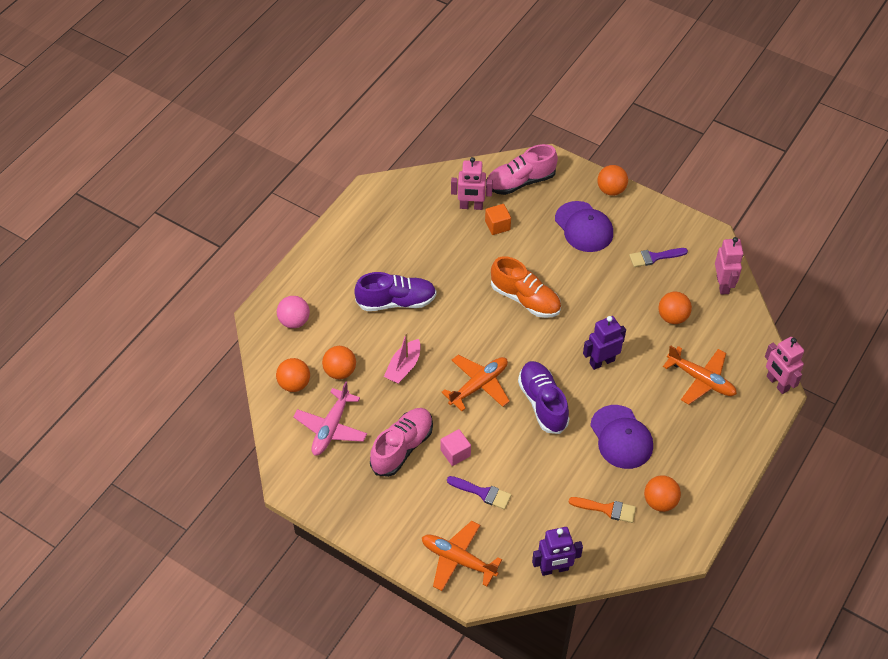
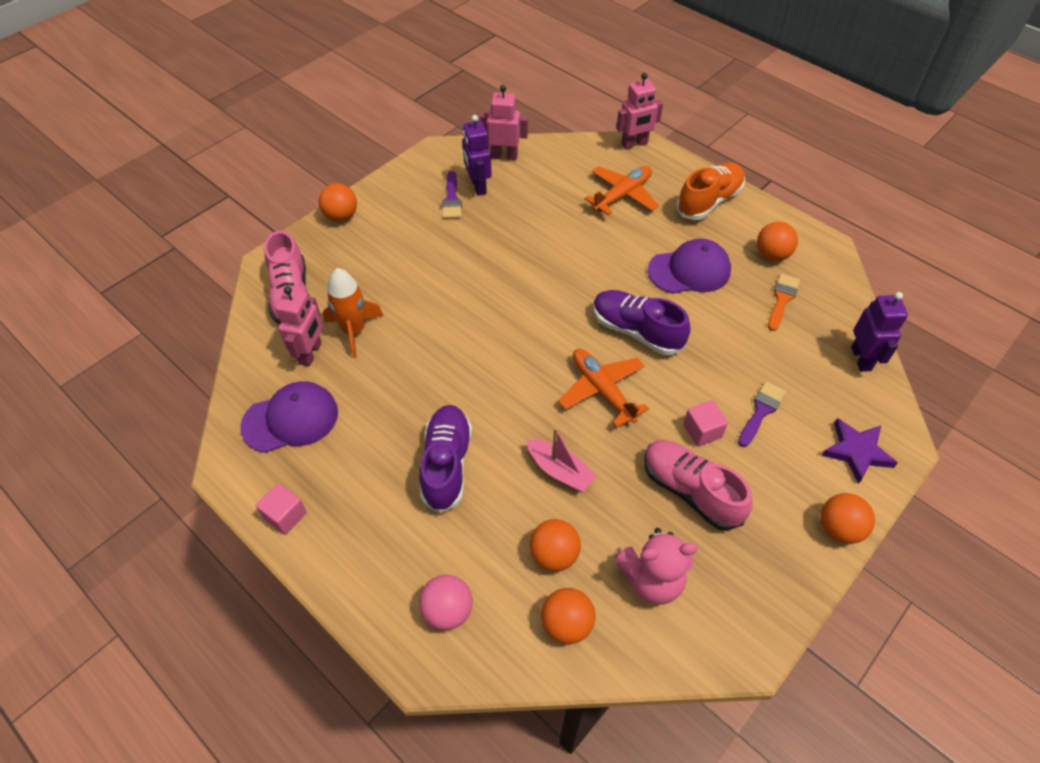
camera: 80 degrees left, 0 degrees up
pink plane [293,382,367,456] -> pink teddy bear [615,528,698,605]
orange plane [422,521,502,591] -> purple star [821,418,898,484]
orange cube [485,204,511,235] -> orange rocket [323,268,384,358]
orange shoe [491,256,561,318] -> orange shoe moved to [676,162,745,220]
purple shoe [518,361,570,434] -> purple shoe turned 45 degrees clockwise [593,290,691,355]
purple cap [555,201,613,252] -> purple cap moved to [240,381,338,453]
purple robot [583,316,626,370] -> purple robot moved to [462,115,492,195]
orange ball [658,292,692,324] -> orange ball moved to [821,493,875,544]
none -> pink cube [256,483,307,535]

